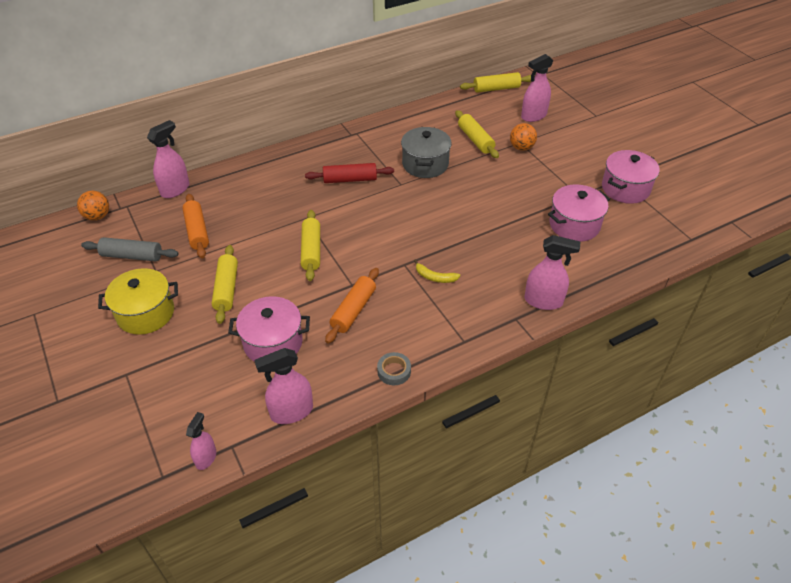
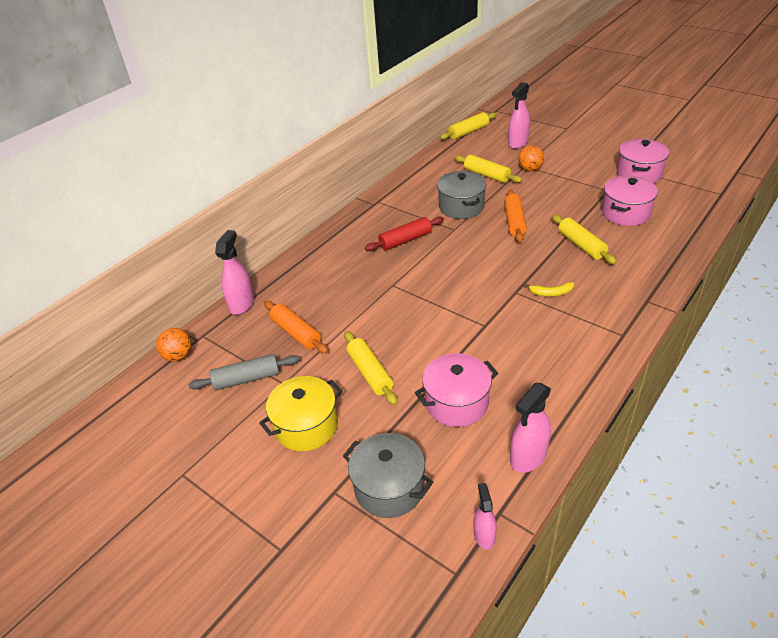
camera: 20 degrees left, 5 degrees down
yellow rolling pin [301,210,320,281] -> yellow rolling pin moved to [552,215,617,264]
orange rolling pin [325,268,379,344] -> orange rolling pin moved to [504,189,527,242]
grey tape [377,352,411,385] -> none
pink spray bottle [524,235,580,310] -> none
none -> grey pot [343,433,433,518]

